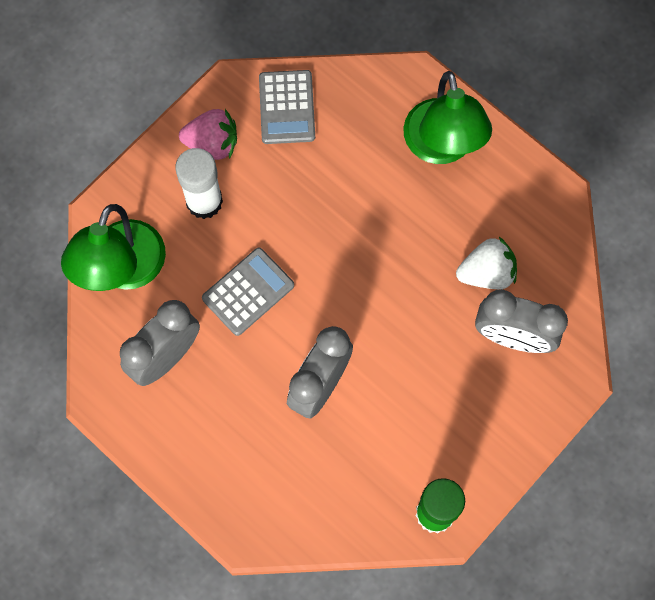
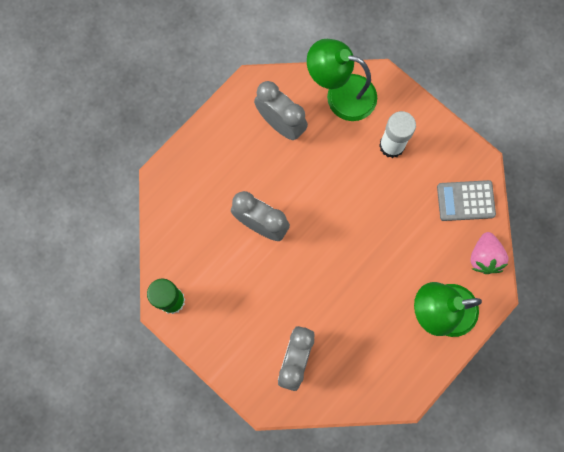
camera: 90 degrees right, 5 degrees up
pink strawberry [179,109,237,160] -> pink strawberry moved to [470,232,509,274]
grey calculator [202,248,294,336] -> none
white strawberry [456,237,517,289] -> none

